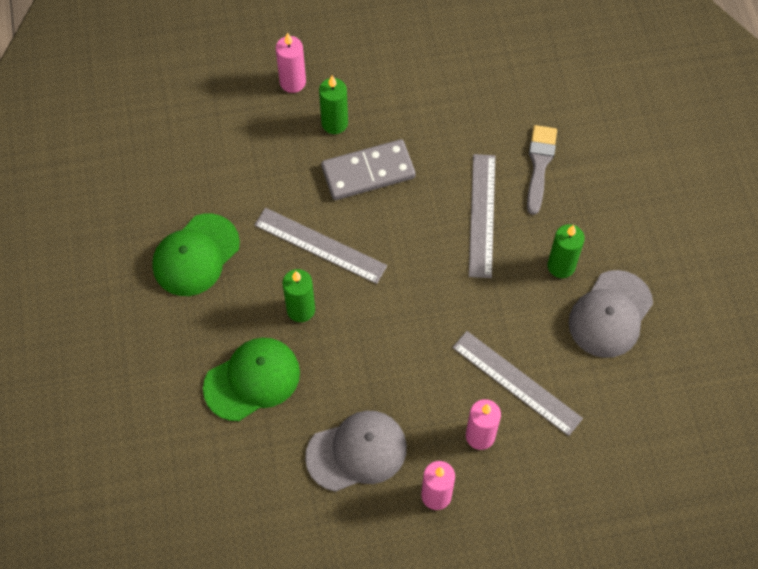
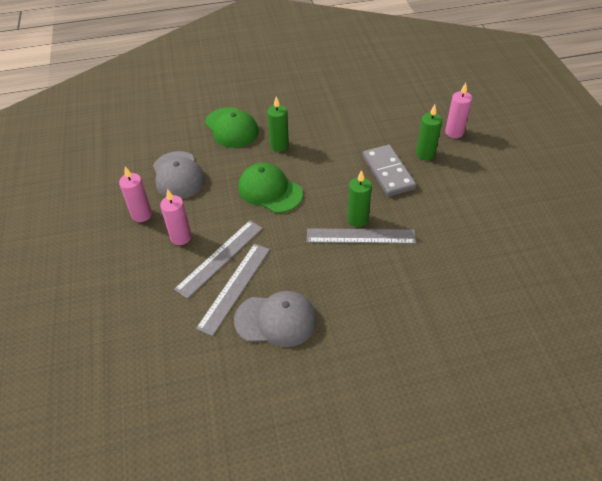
camera: 90 degrees right, 15 degrees down
green cap [152,214,240,296] -> green cap moved to [238,163,303,213]
grey ruler [254,208,387,284] -> grey ruler moved to [196,243,270,336]
grey brush [527,125,557,215] -> none
green candle [548,224,585,278] -> green candle moved to [347,170,372,227]
grey cap [569,270,653,358] -> grey cap turned 150 degrees clockwise [234,291,317,347]

